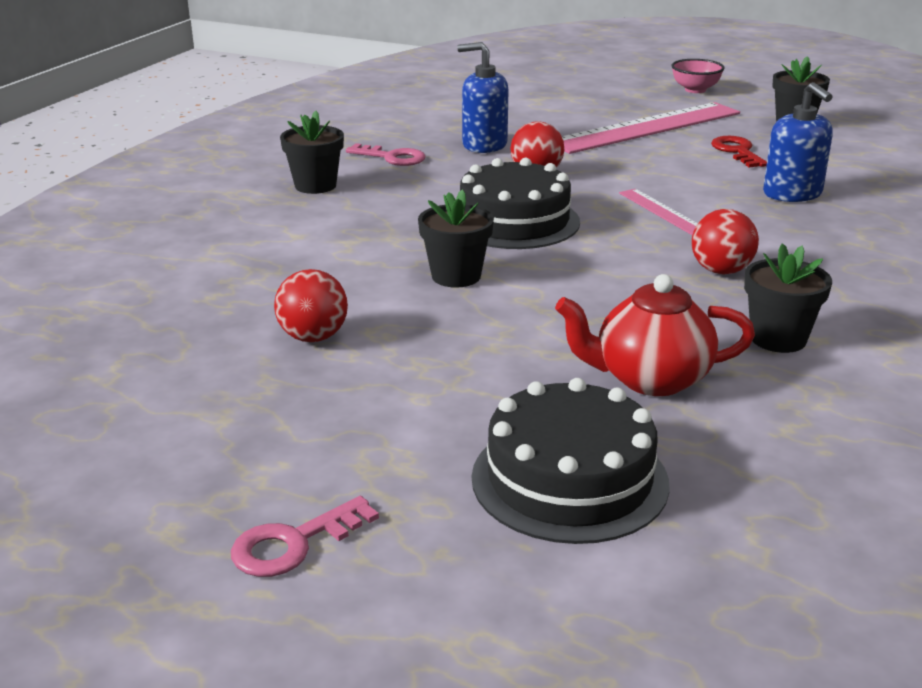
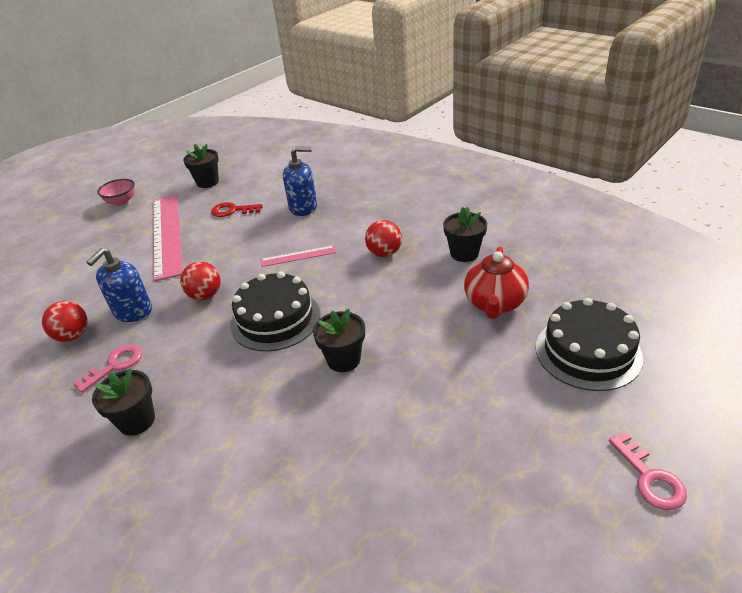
camera: 70 degrees left, 10 degrees up
red ball [274,269,348,342] -> red ball moved to [42,301,88,342]

